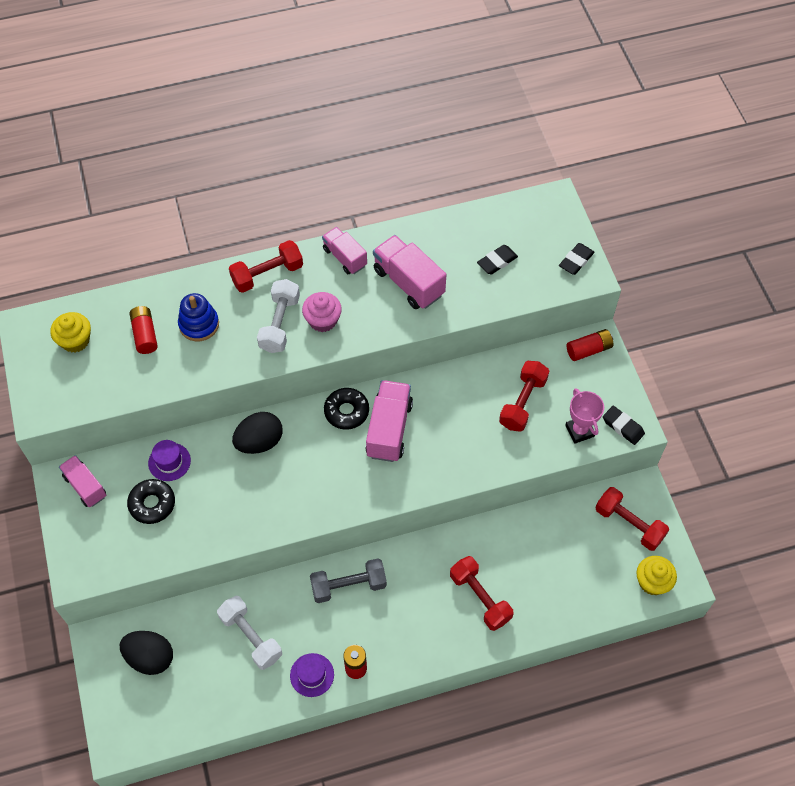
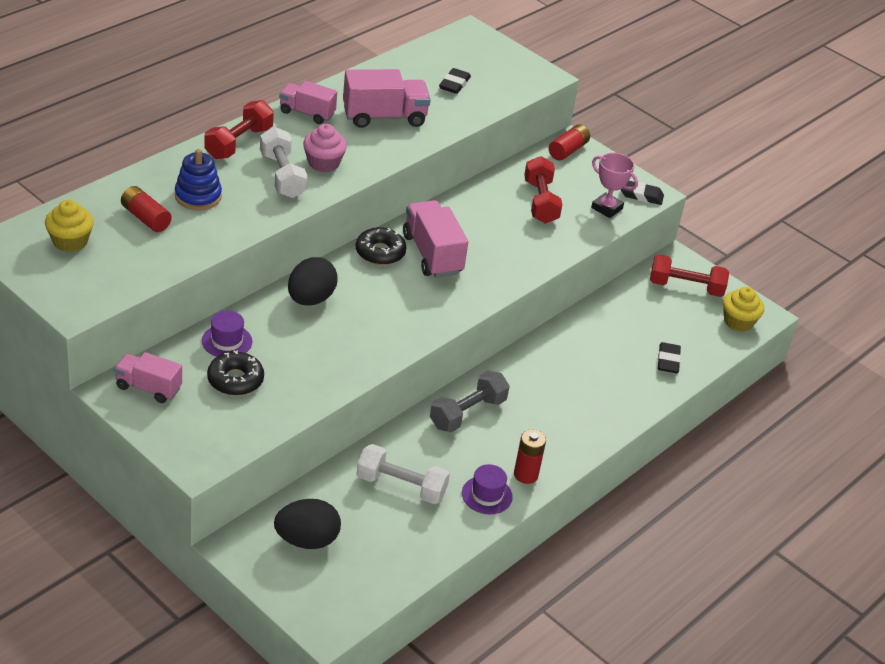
camera: 35 degrees left, 20 degrees down
pink truck [373,235,446,309] -> pink truck turned 150 degrees clockwise [343,69,431,128]
red dumbbell [450,556,513,631] -> none
black eraser [559,243,595,275] -> black eraser moved to [658,342,681,373]

